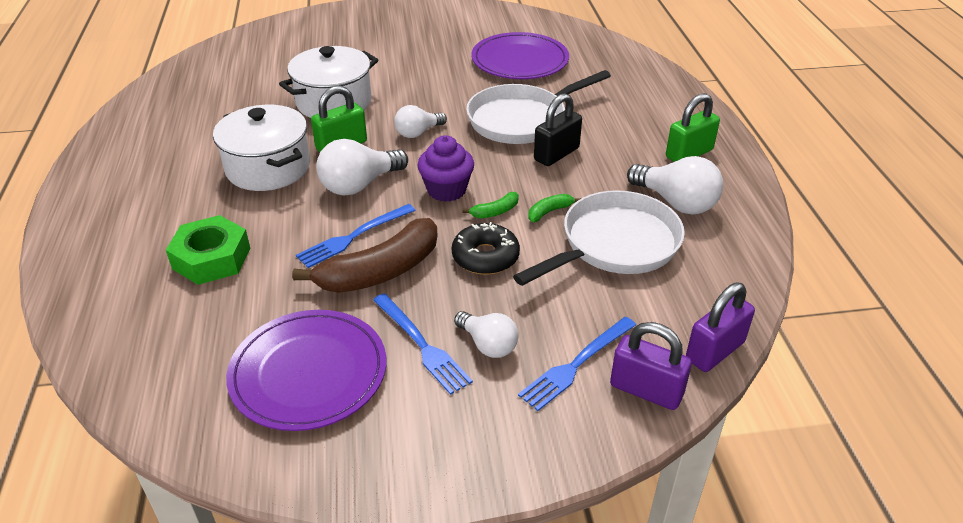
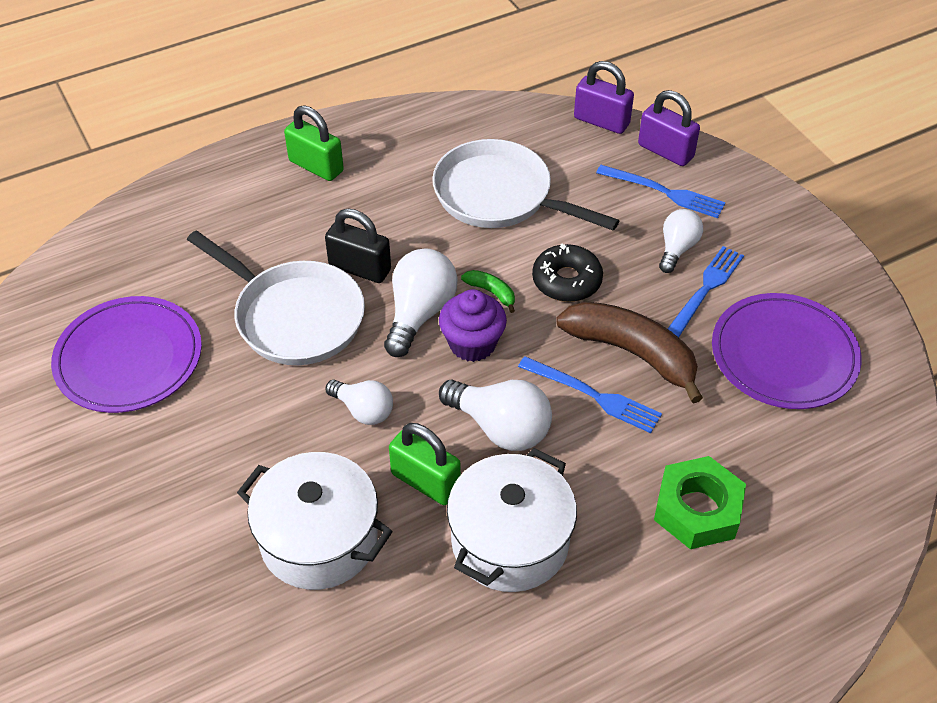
camera: 110 degrees left, 10 degrees up
green banana [528,194,581,222] -> none
purple padlock [610,322,692,410] -> purple padlock turned 60 degrees counterclockwise [638,90,700,166]
white light bulb [627,156,723,215] -> white light bulb moved to [384,248,457,357]

